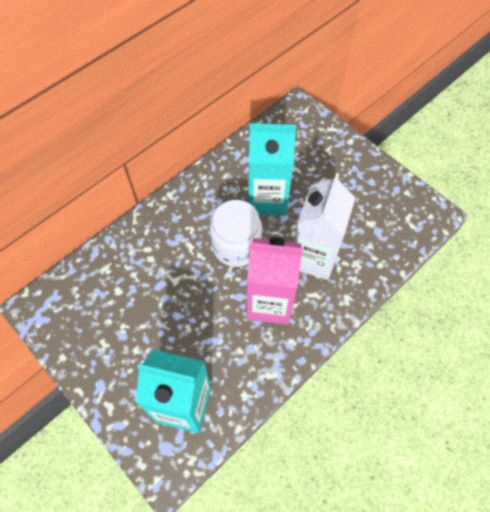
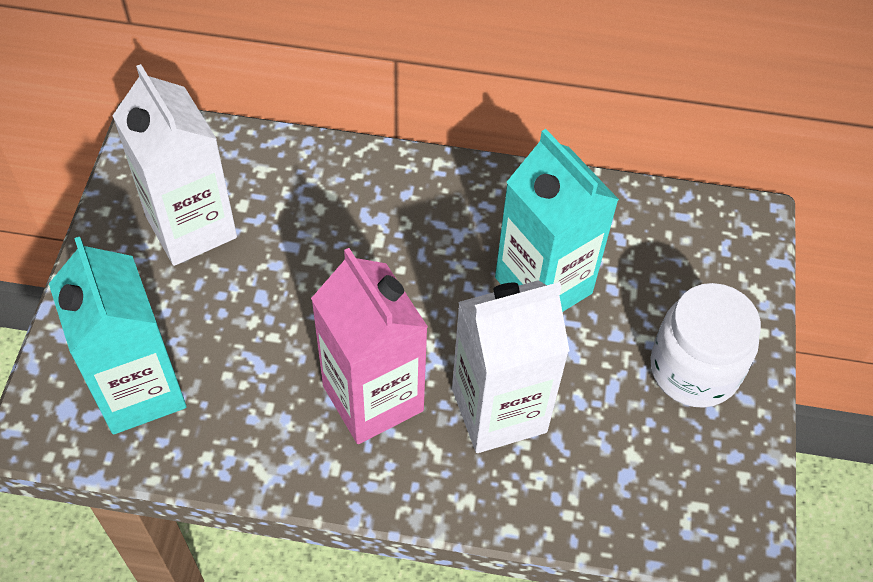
camera: 50 degrees right, 5 degrees down
white jar [210,200,262,267] -> white jar moved to [650,283,761,408]
none -> white carton [112,64,237,266]

